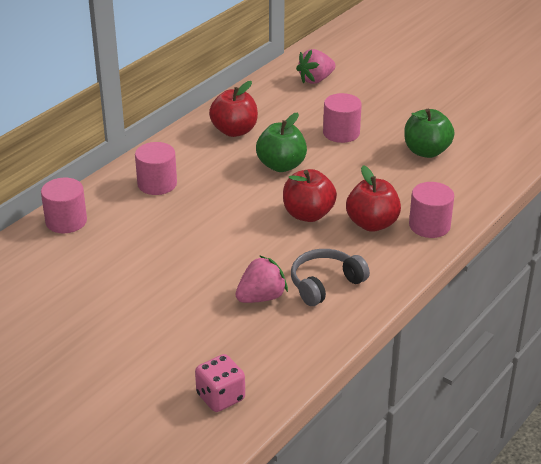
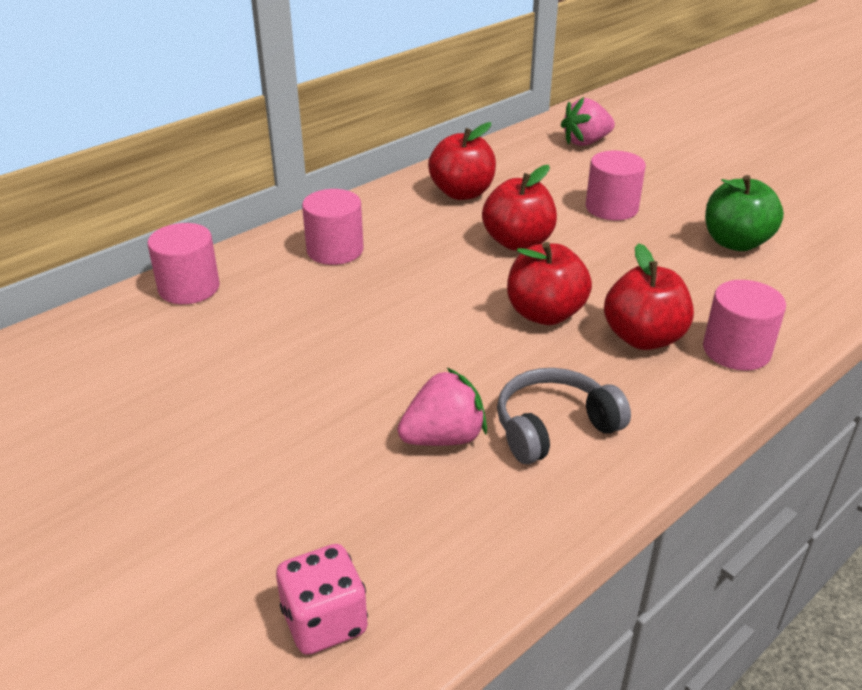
camera: 10 degrees right, 0 degrees up
green apple [256,112,307,172] -> red apple [482,165,557,251]

